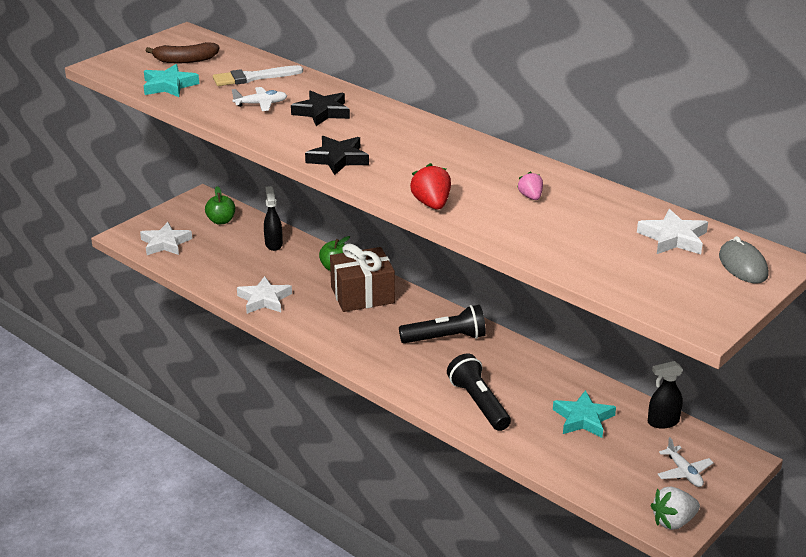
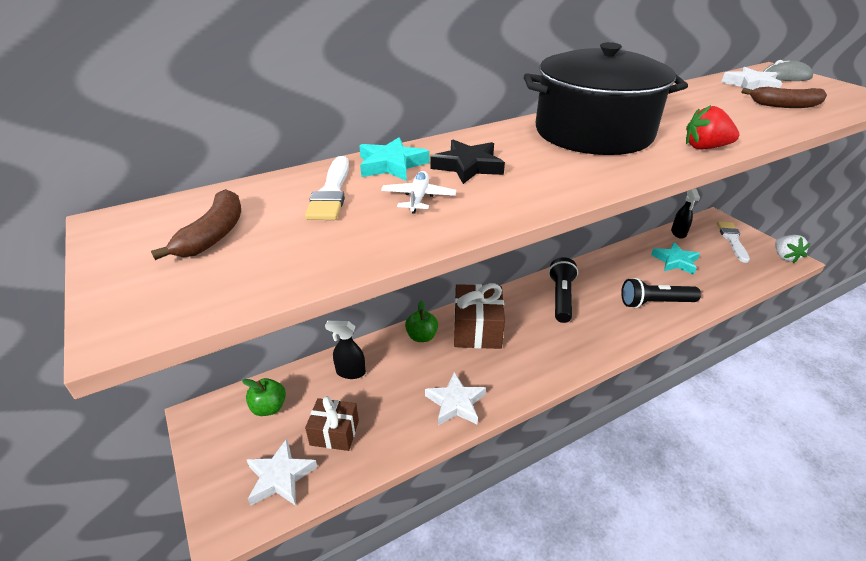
camera: 70 degrees left, 5 degrees up
turquoise star [144,64,199,97] -> turquoise star moved to [359,137,429,181]
black star [305,136,369,175] -> none
pink strawberry [517,171,543,200] -> none
white plane [657,437,714,487] -> white brush [717,221,750,263]
none -> brown gift [305,396,359,451]
none -> black pot [524,42,688,155]
none -> brown banana [741,87,827,108]

